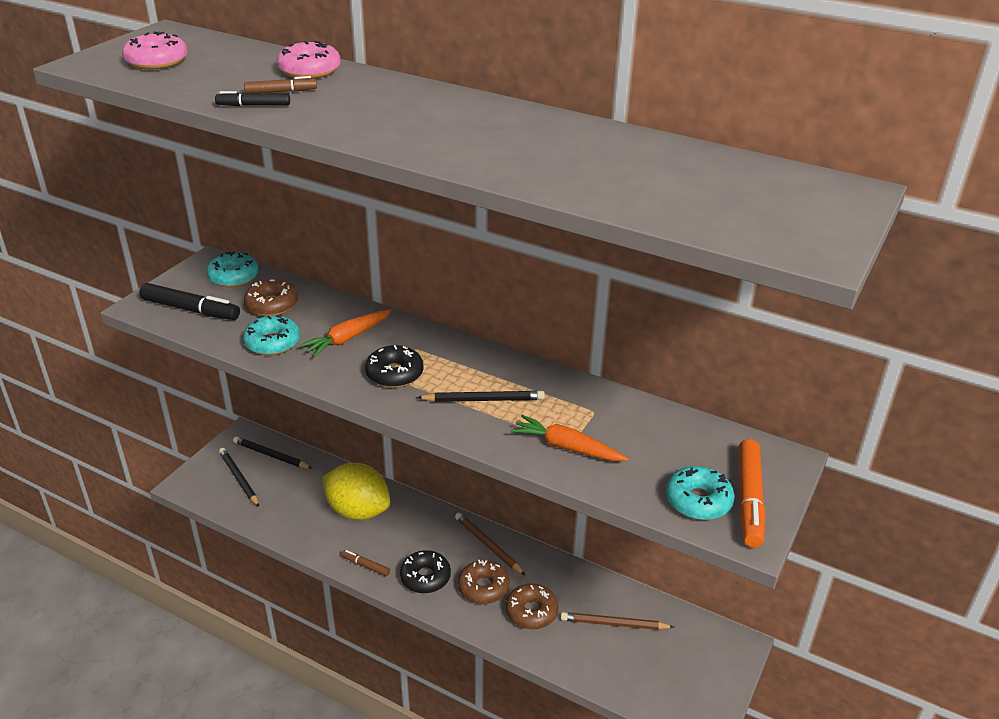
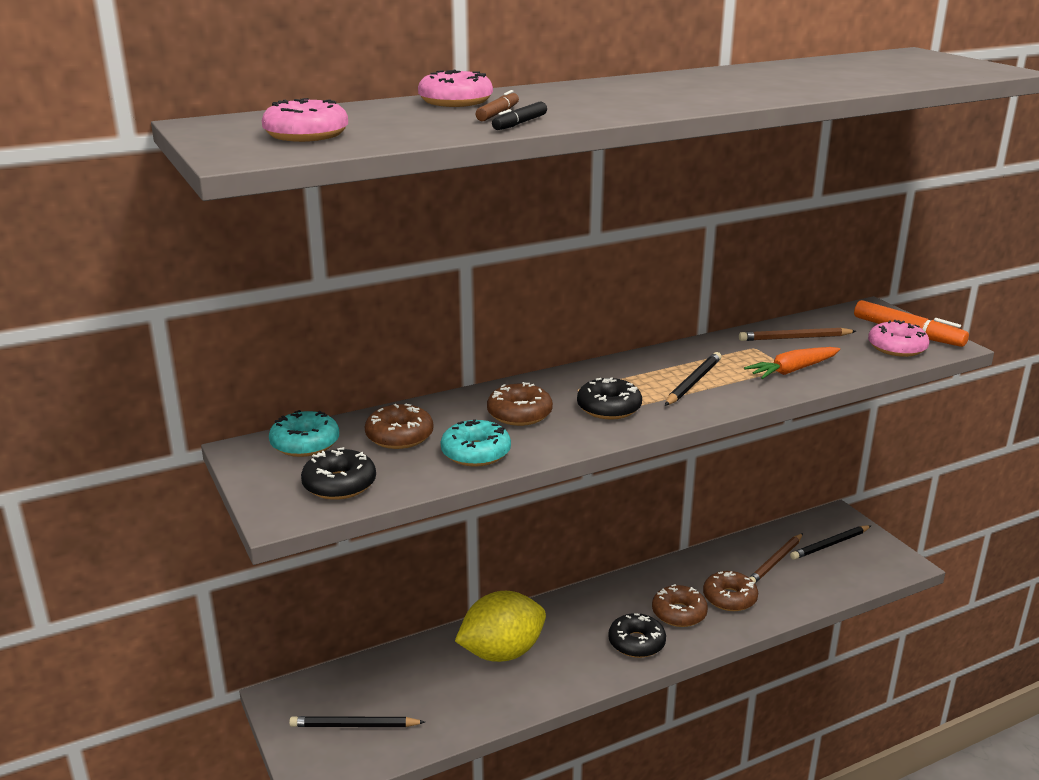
camera: 55 degrees left, 10 degrees down
black marker [139,283,240,320] -> black donut [301,447,376,500]
black pencil [233,436,312,468] -> black pencil moved to [790,525,871,560]
orange carrot [299,309,392,357] -> brown donut [487,382,553,426]
brown marker [341,550,390,576] -> none
brown pencil [455,512,525,575] -> brown pencil moved to [739,328,856,341]
turquoise donut [666,466,735,520] -> pink donut [868,320,930,357]

